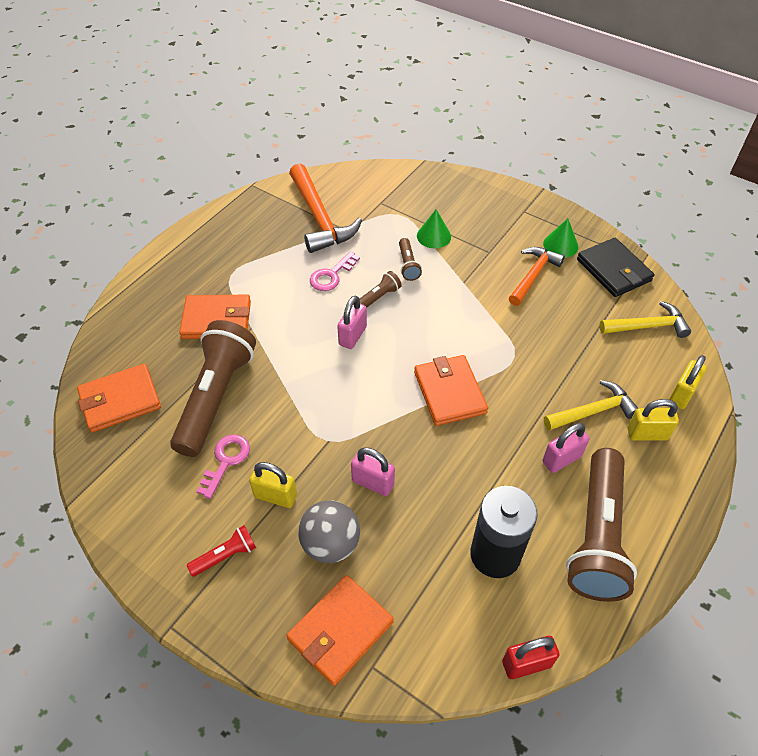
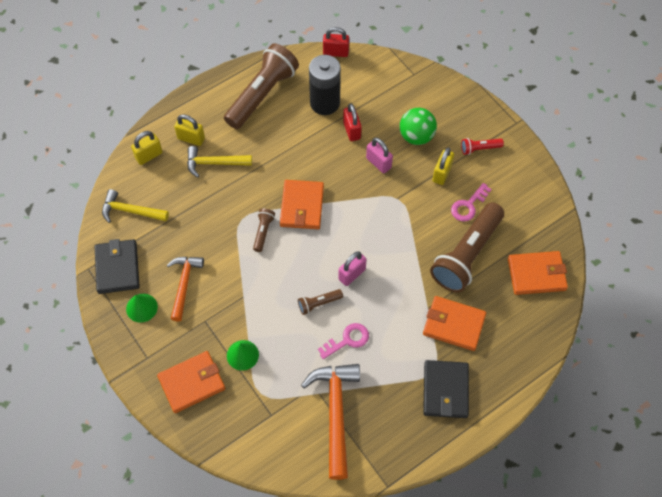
camera: 160 degrees left, 10 degrees up
yellow padlock [249,462,297,508] -> yellow padlock turned 75 degrees clockwise [432,147,454,185]
orange wallet [286,575,394,686] -> orange wallet moved to [157,351,225,413]
grey ball [298,500,360,563] -> green ball [400,108,437,145]
brown flashlight [399,238,422,281] -> brown flashlight moved to [253,208,275,252]
orange hammer [509,247,565,306] -> orange hammer turned 135 degrees clockwise [167,257,204,322]
pink padlock [543,423,589,473] -> none
none -> red padlock [343,103,362,141]
none -> black wallet [423,360,469,418]

